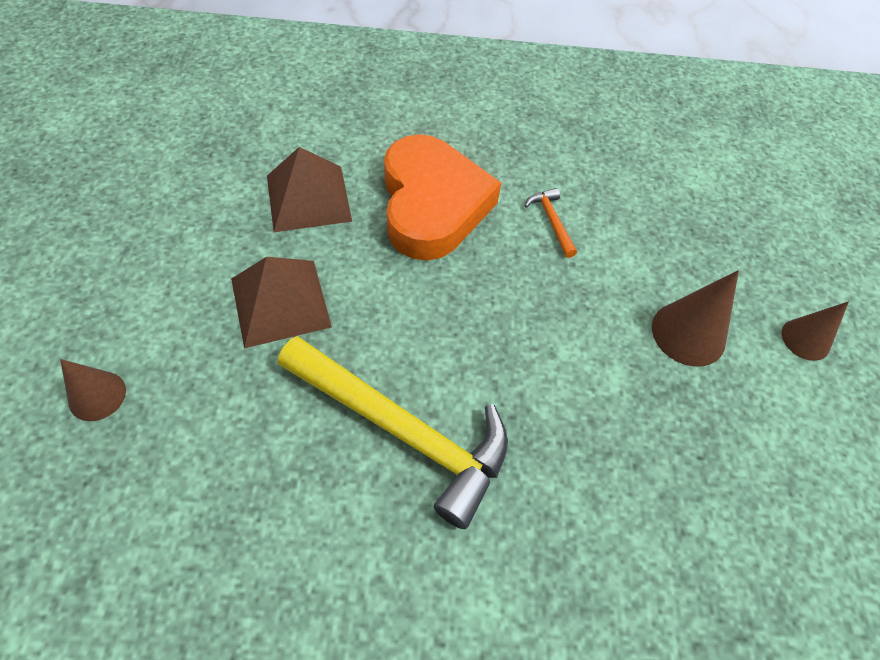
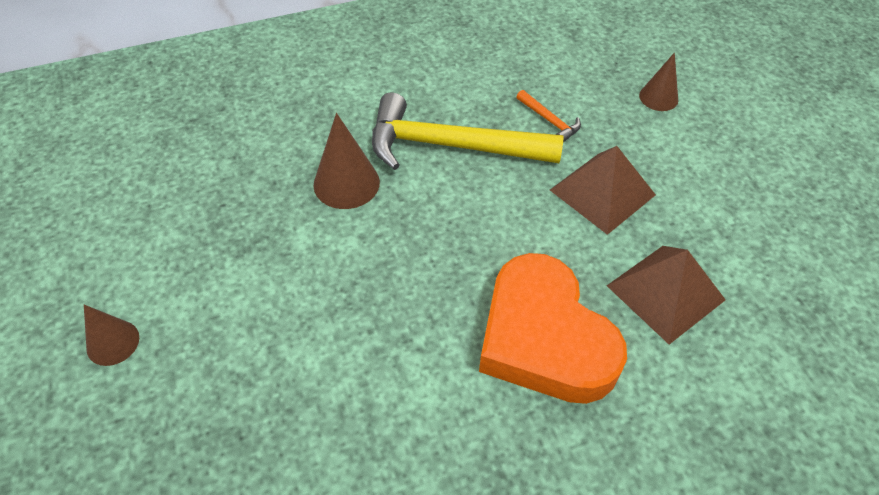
camera: 160 degrees right, 5 degrees down
orange hammer [525,188,577,258] -> orange hammer moved to [516,90,581,142]
brown cone [652,270,739,367] -> brown cone moved to [313,113,380,209]

